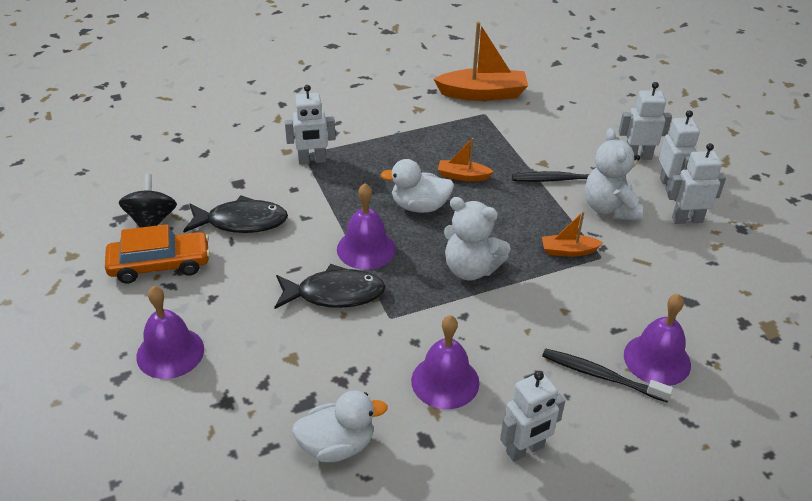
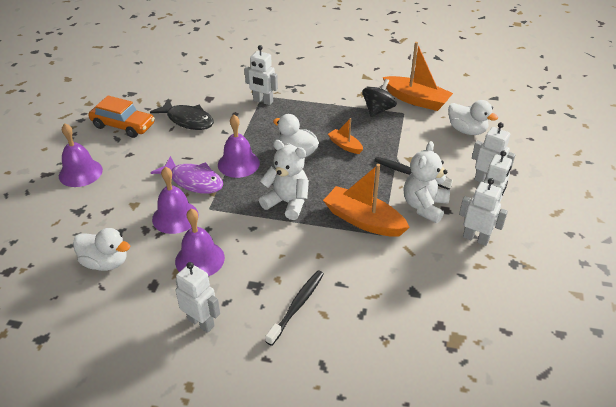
camera: 35 degrees right, 0 degrees up
black spinning top [119,174,177,228] -> black spinning top moved to [362,79,397,117]
black fish [274,264,386,309] -> purple fish [151,156,223,194]
white teddy bear [444,197,511,280] -> white teddy bear turned 150 degrees clockwise [259,140,309,220]
white robot [500,371,565,462] -> white robot turned 150 degrees counterclockwise [176,262,220,333]
orange boat [542,211,603,257] -> orange boat [323,164,410,237], size x1.88
black toothbrush [542,348,673,403] -> black toothbrush turned 60 degrees clockwise [265,270,324,346]
purple bell [624,294,691,386] -> purple bell moved to [152,167,199,234]
none -> white duck [448,100,498,135]

